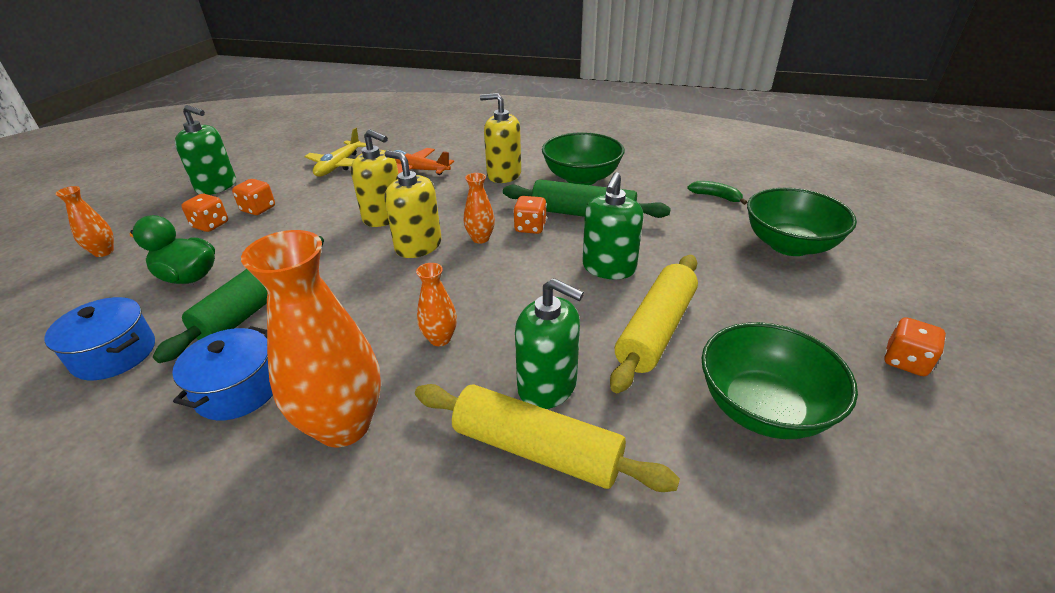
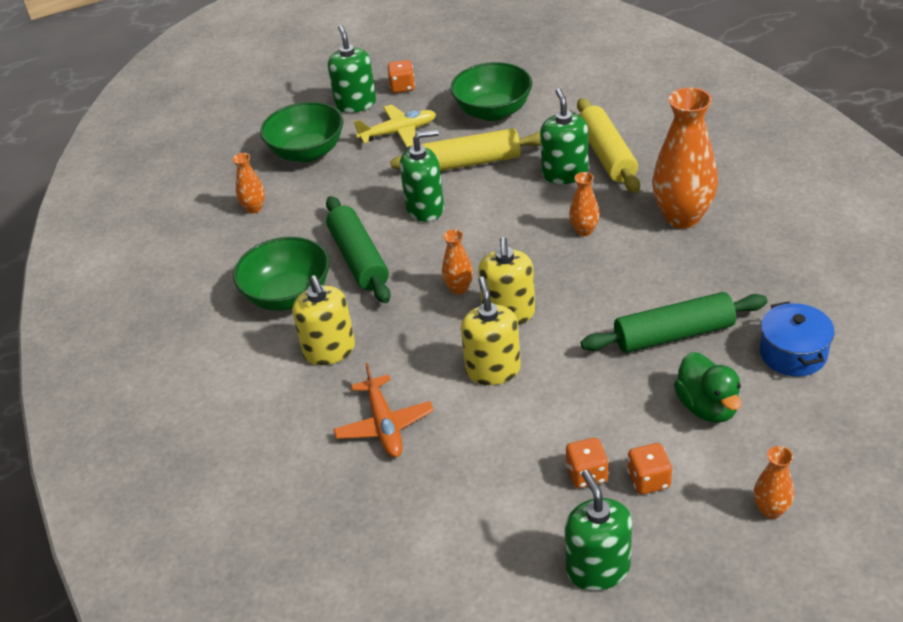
camera: 125 degrees left, 5 degrees up
blue pot [172,326,273,420] -> none
yellow plane [304,128,366,177] -> yellow plane moved to [354,105,436,147]
orange dice [513,196,547,234] -> none
green banana [687,181,747,205] -> orange vase [232,153,265,214]
none -> green soap dispenser [328,25,376,113]

